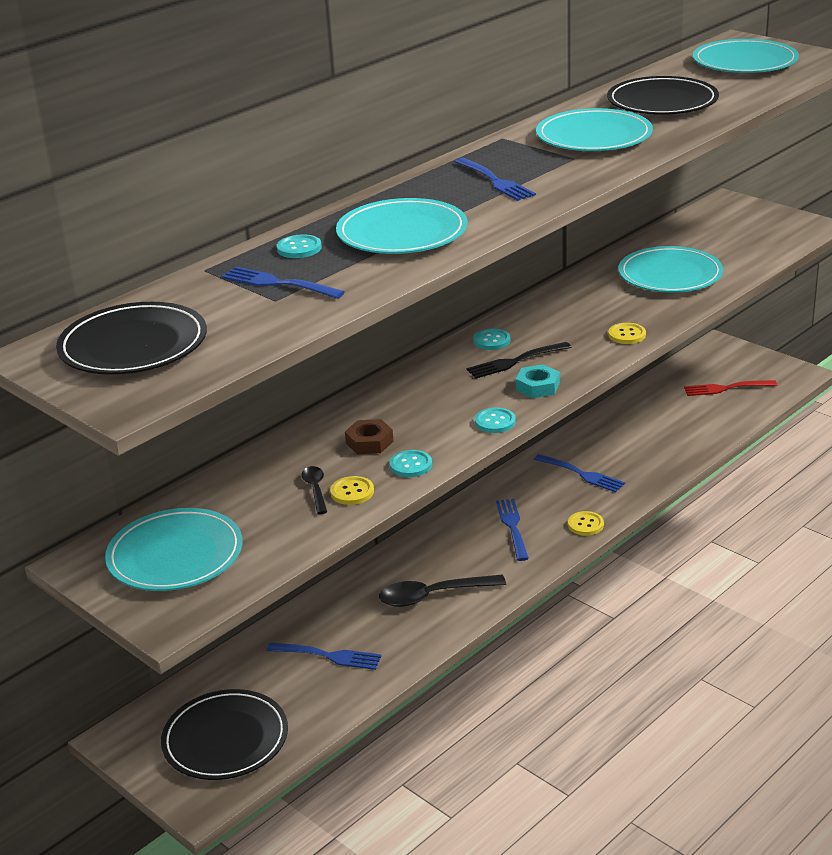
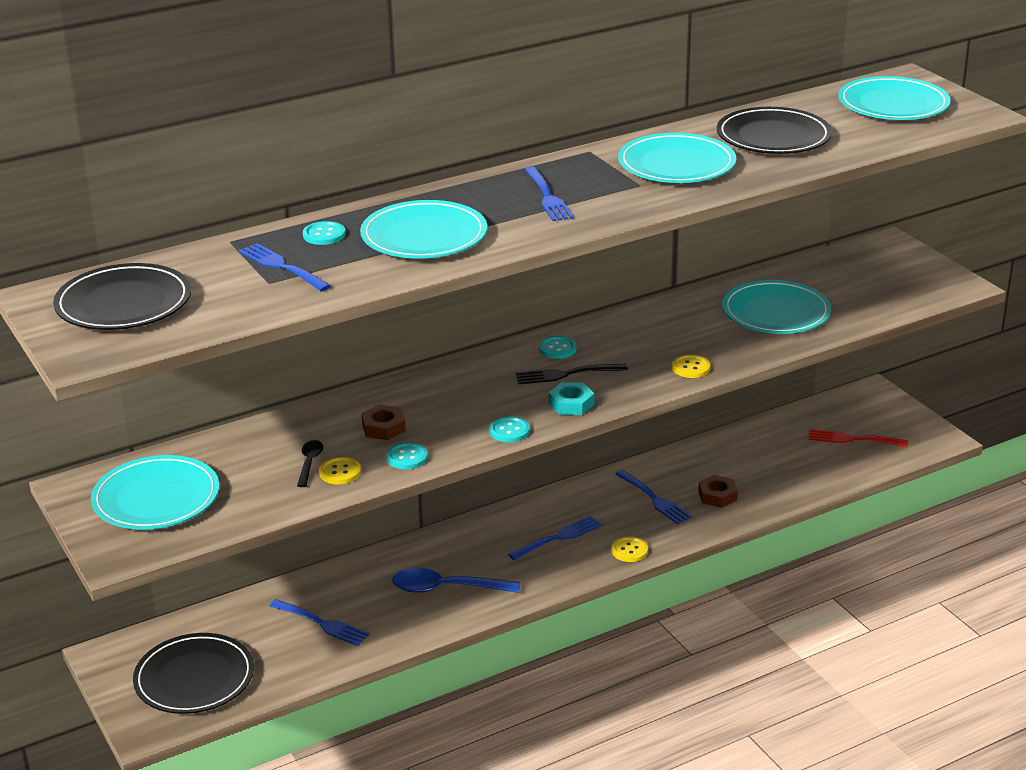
camera: 15 degrees right, 0 degrees up
black spoon [379,575,506,607] -> blue spoon [392,568,520,593]
blue fork [496,499,529,561] -> blue fork turned 45 degrees clockwise [508,515,602,561]
none -> brown nut [698,475,738,508]

